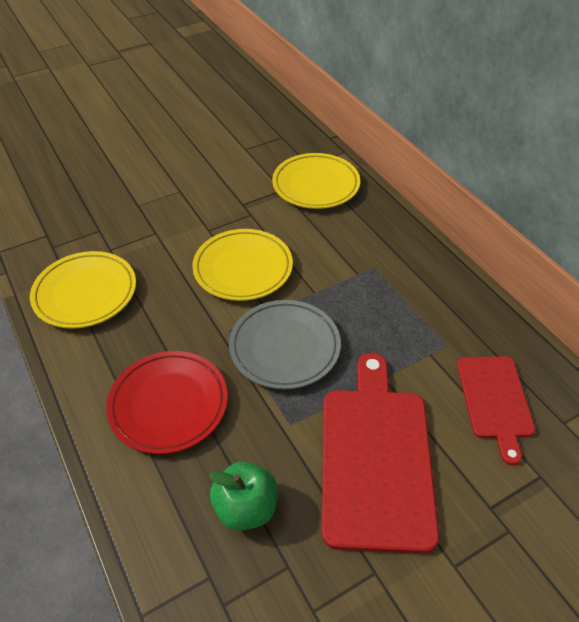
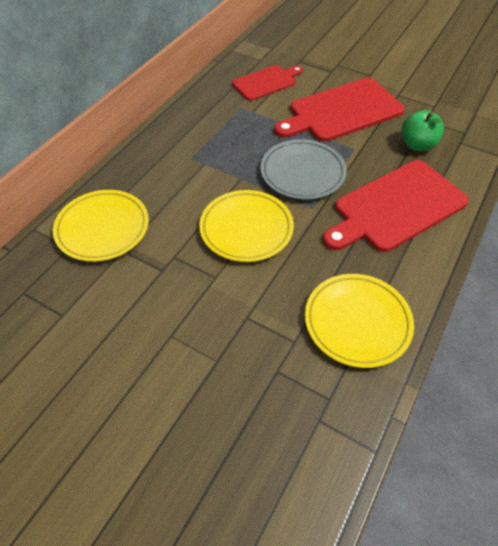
camera: 120 degrees left, 5 degrees up
red plate [106,351,228,454] -> red cutting board [323,160,469,252]

